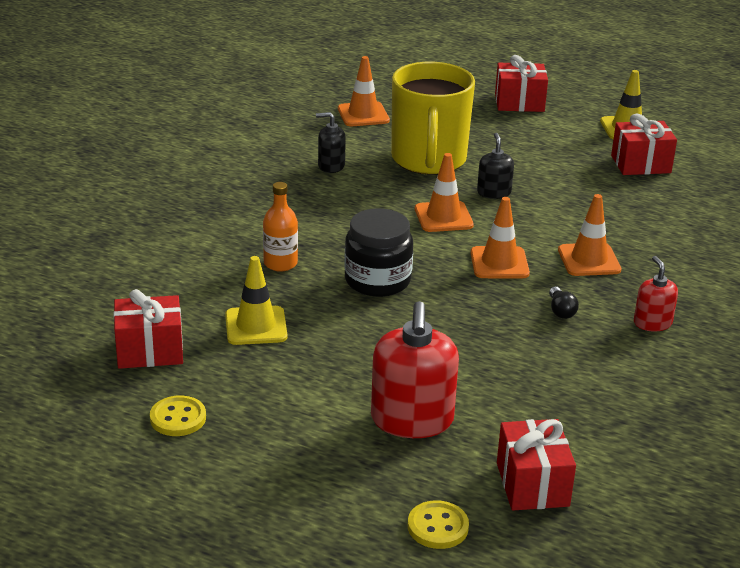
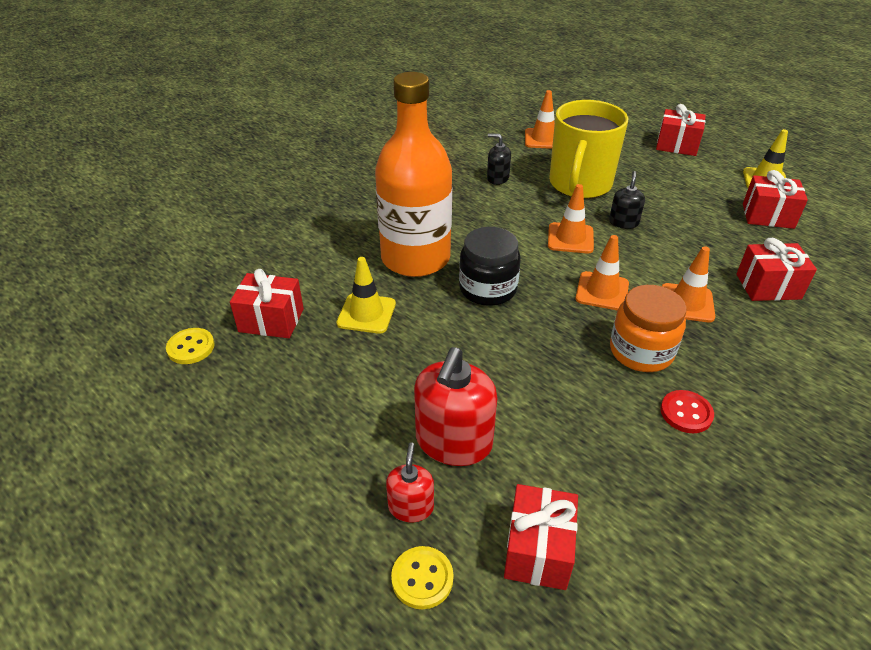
camera: 20 degrees right, 10 degrees up
yellow button [150,396,206,436] -> yellow button moved to [166,328,215,364]
orange bottle [263,182,298,272] -> orange bottle [375,72,452,277], size x2.44
black light bulb [549,287,579,319] -> orange jar [610,285,687,372]
red soap dispenser [634,256,678,332] -> red soap dispenser moved to [386,442,434,522]
none -> red button [660,390,714,433]
none -> red gift [736,238,817,301]

